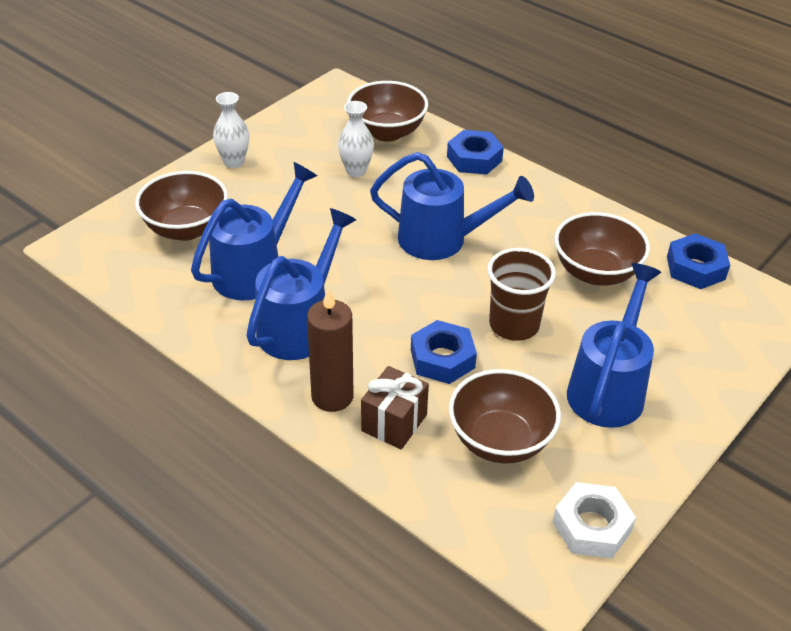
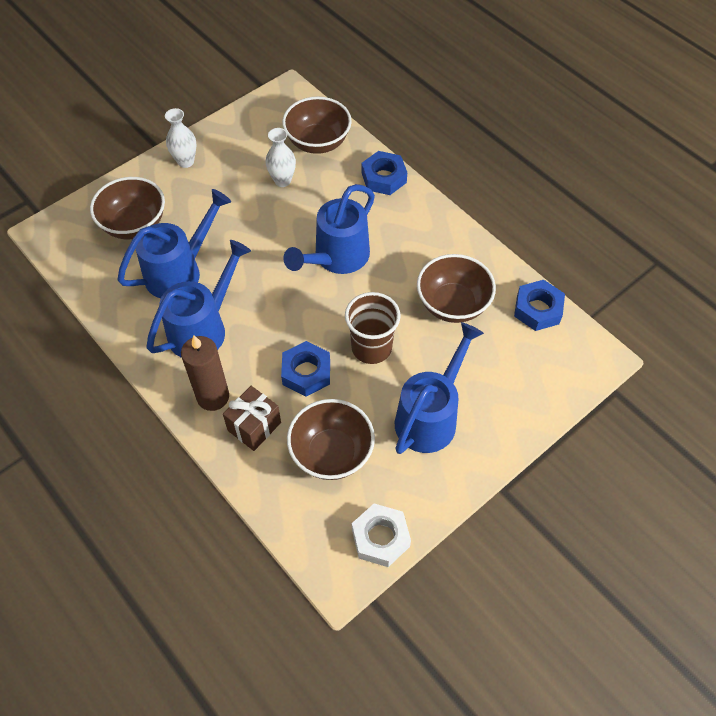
camera: 10 degrees right, 15 degrees up
blue watering can [370,152,534,260] -> blue watering can turned 105 degrees clockwise [283,184,375,274]

